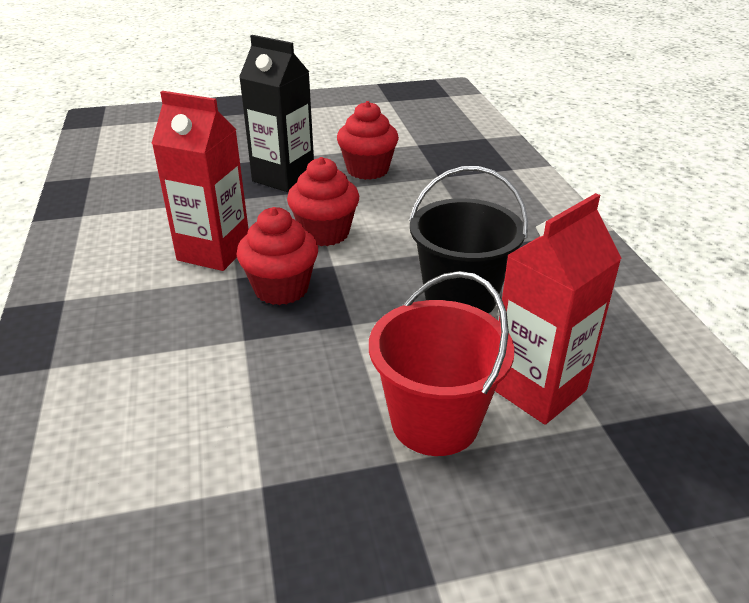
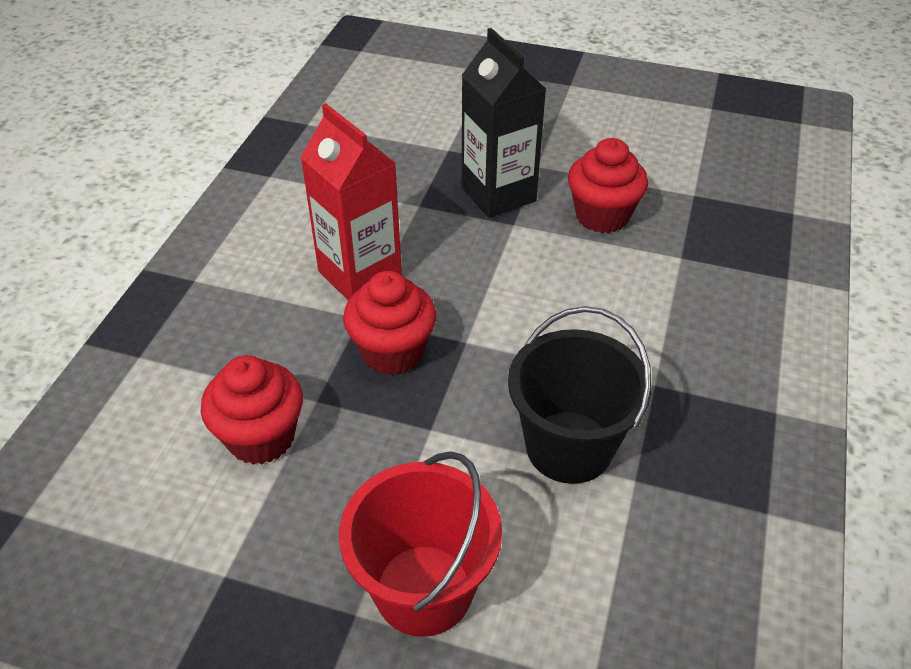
camera: 30 degrees right, 10 degrees up
red cupcake [287,157,359,246] -> red cupcake moved to [201,355,303,465]
red carton [495,193,622,425] -> none

